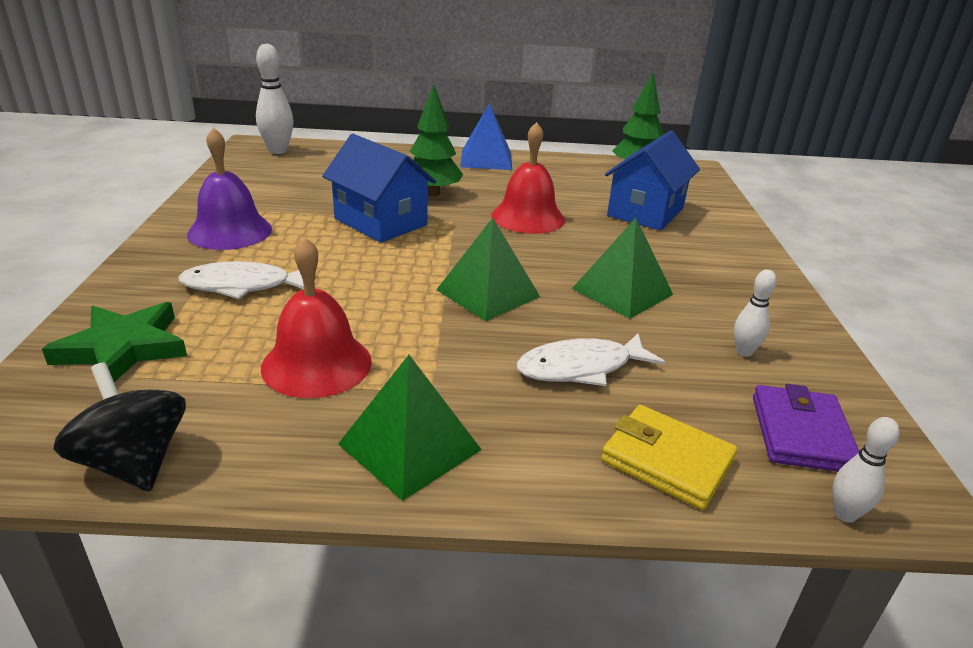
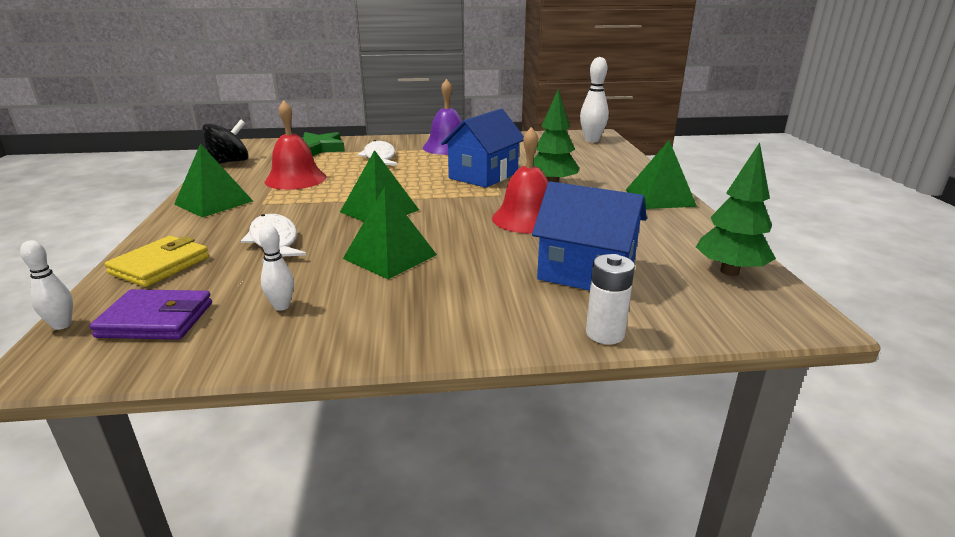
camera: 85 degrees right, 5 degrees down
blue pyramid [460,103,512,170] -> green pyramid [626,140,697,209]
none -> white battery [586,254,635,344]

